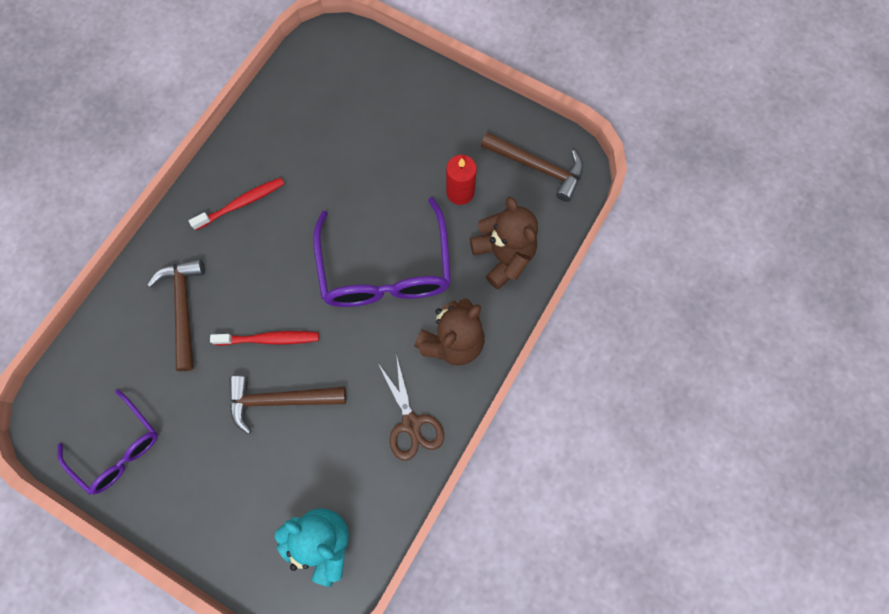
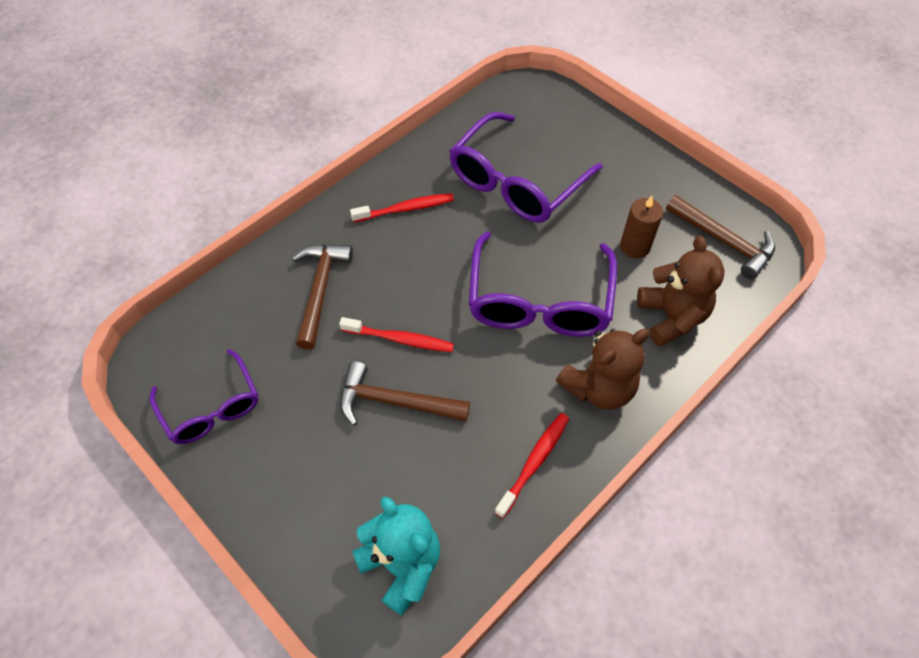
camera: 15 degrees right, 15 degrees down
brown scissors [378,354,444,461] -> red toothbrush [495,413,569,518]
red candle [446,155,477,205] -> brown candle [620,196,663,258]
none -> purple glasses [449,112,602,223]

